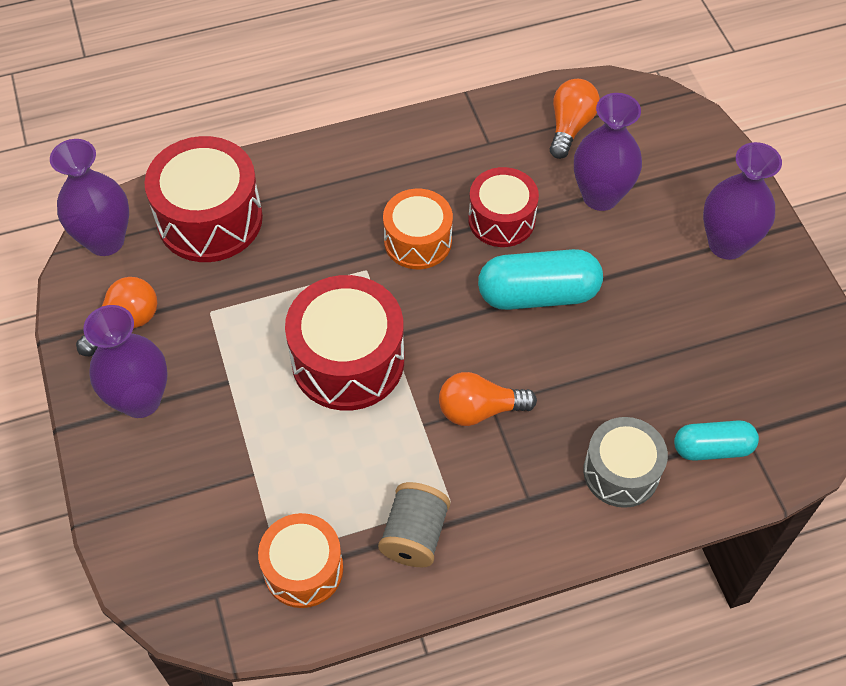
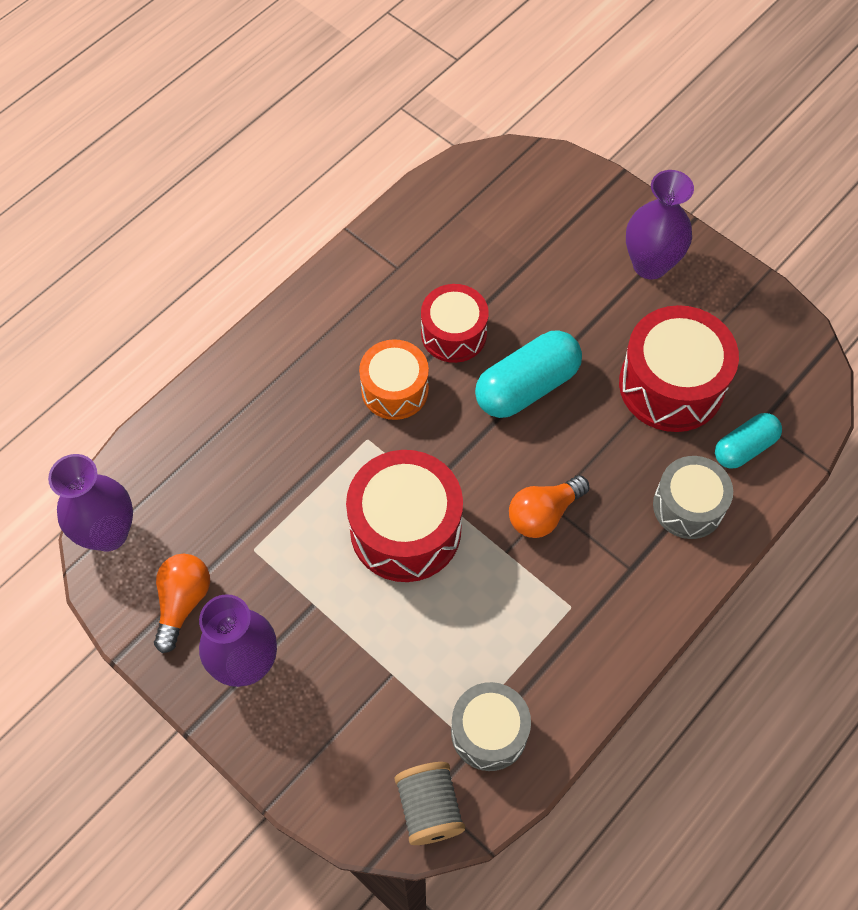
camera: 30 degrees left, 5 degrees up
red drum [144,136,263,262] -> red drum moved to [619,305,739,432]
orange drum [258,513,343,608] -> grey drum [451,682,531,771]
grey spool [378,482,450,567] -> grey spool moved to [395,762,465,845]
orange light bulb [550,79,600,159] -> none
purple vase [574,93,642,211] -> none

